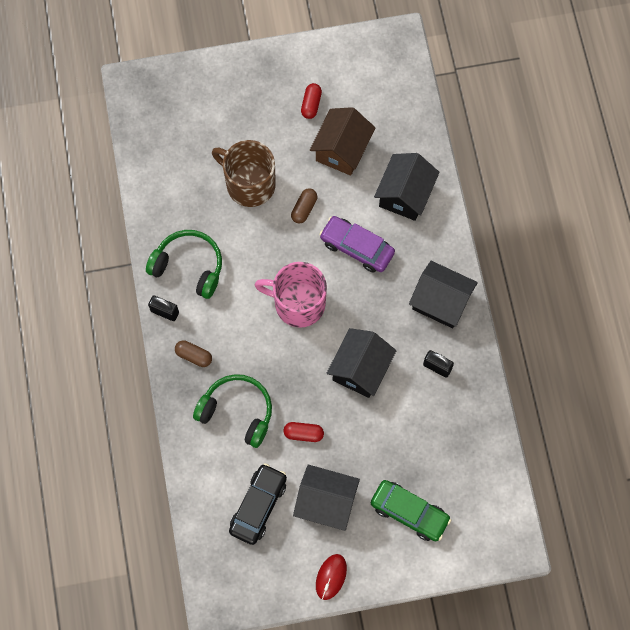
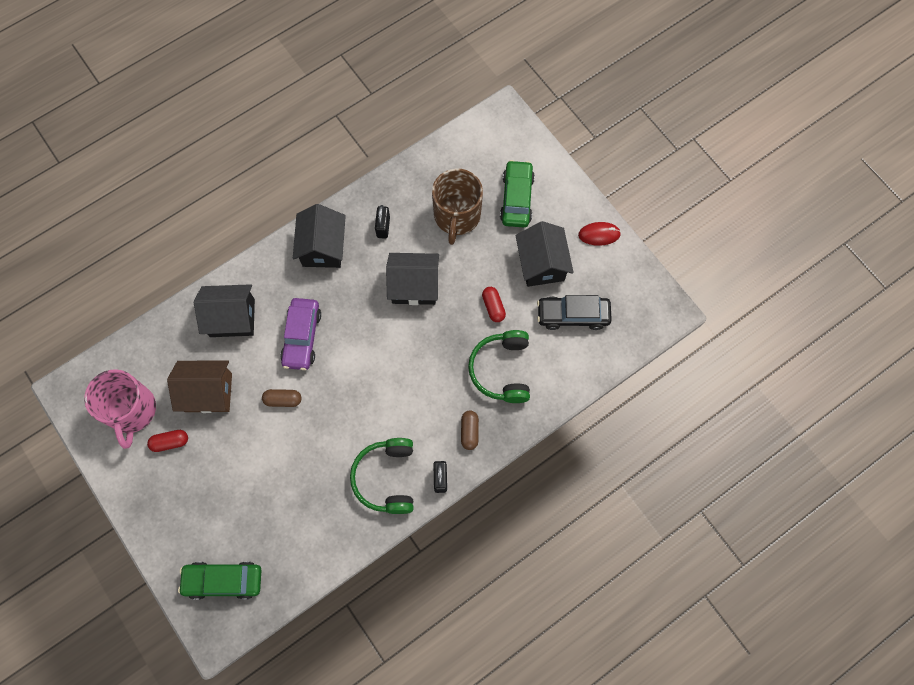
camera: 115 degrees left, 0 degrees up
brown mug [212,140,276,207] -> brown mug moved to [432,169,483,245]
pink mug [255,262,327,328] -> pink mug moved to [84,369,156,449]
none -> green car [178,562,261,600]

